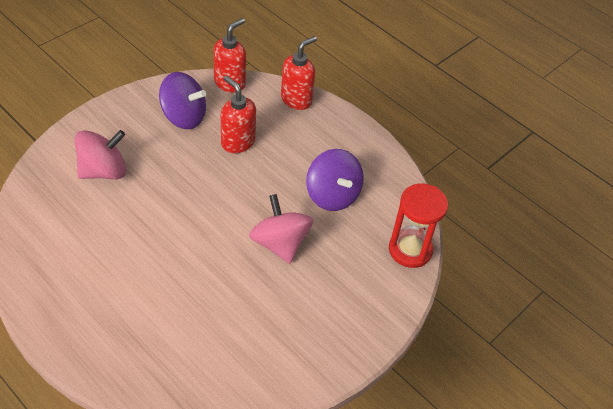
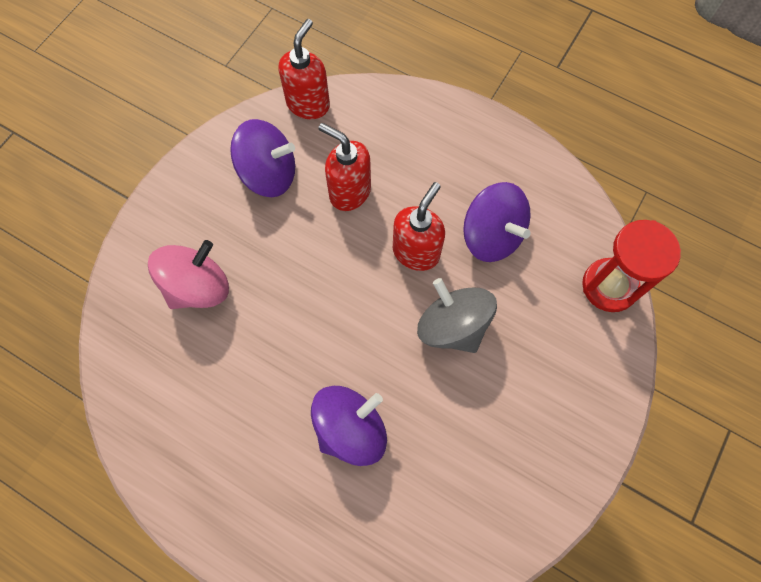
camera: 10 degrees left, 20 degrees up
pink spinning top [249,194,313,264] -> grey spinning top [417,278,497,353]
red soap dispenser [281,36,317,110] -> red soap dispenser moved to [393,182,445,271]
none -> purple spinning top [311,386,387,466]

